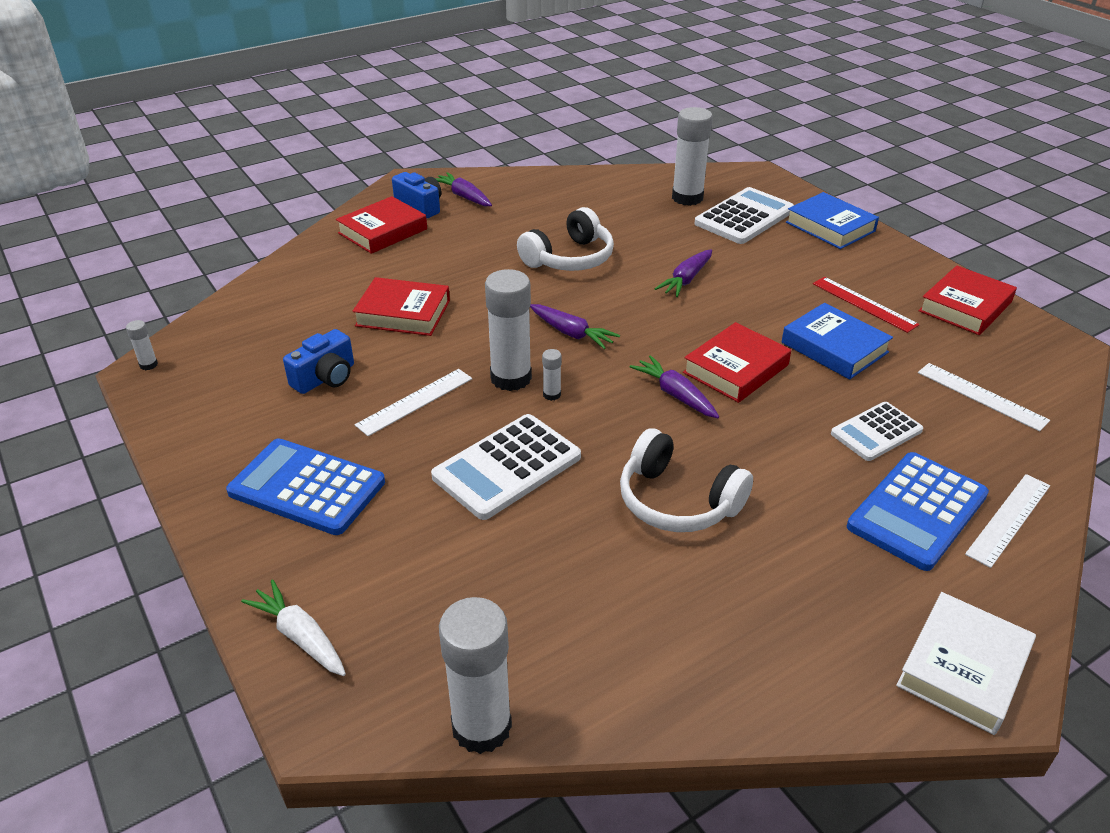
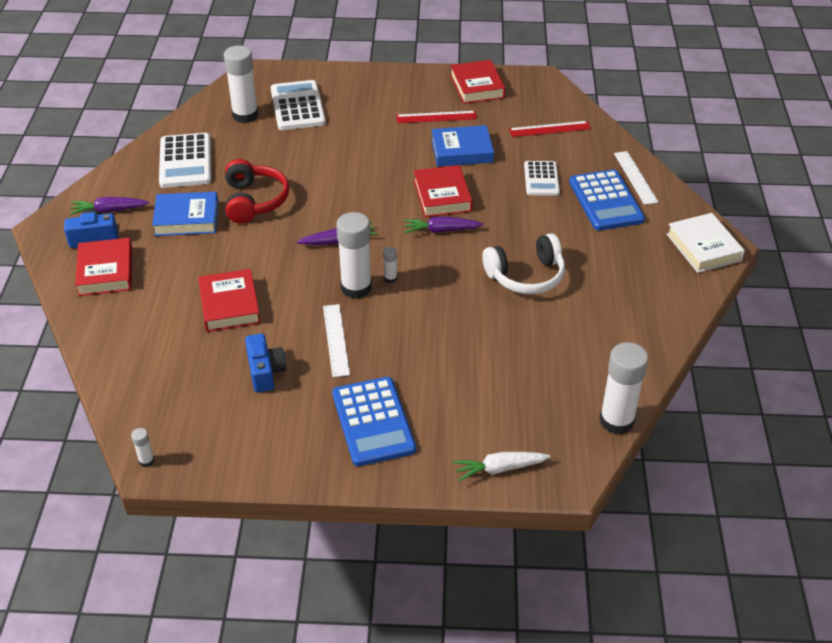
camera: 55 degrees left, 5 degrees up
blue calculator [226,438,385,535] -> blue calculator turned 75 degrees counterclockwise [332,377,416,466]
red book [353,277,450,336] -> red book turned 60 degrees counterclockwise [198,269,260,332]
white calculator [431,414,581,520] -> white calculator moved to [159,133,211,188]
white headphones [517,207,614,271] -> red headphones [225,159,289,223]
purple carrot [655,249,712,297] -> none
blue book [786,192,879,249] -> blue book moved to [152,192,218,236]
white ruler [918,363,1050,431] -> red ruler [509,121,591,137]

